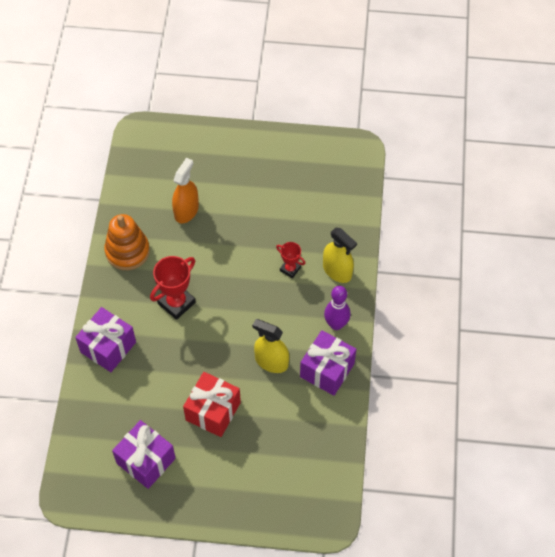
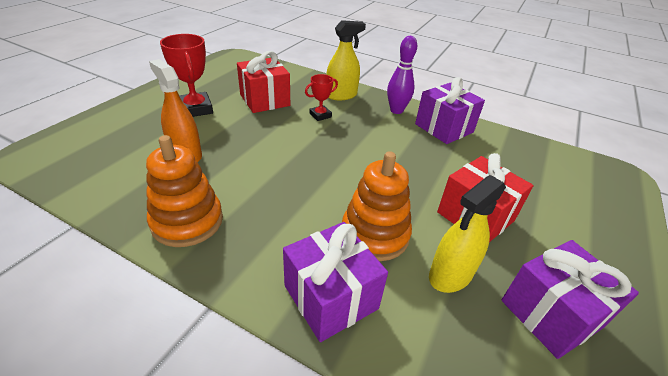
camera: 70 degrees left, 20 degrees down
red trophy [150,256,196,320] -> red trophy moved to [160,34,213,117]
yellow spray bottle [252,319,289,373] -> yellow spray bottle moved to [429,175,506,293]
none -> red gift [237,51,290,113]
none -> orange stacking toy [342,151,412,261]

